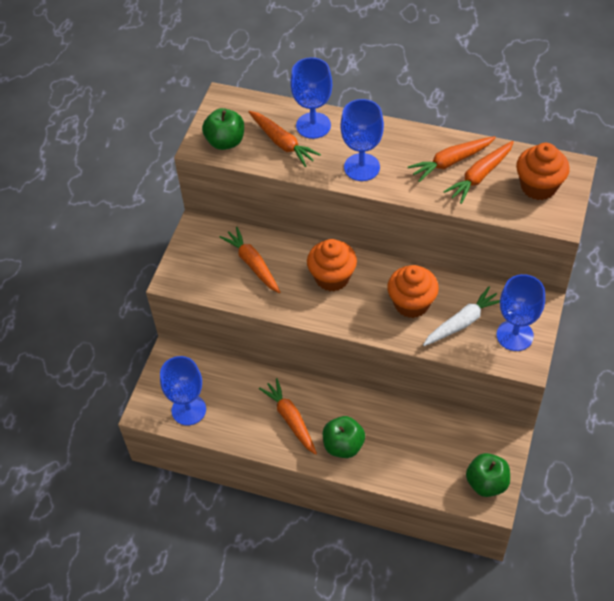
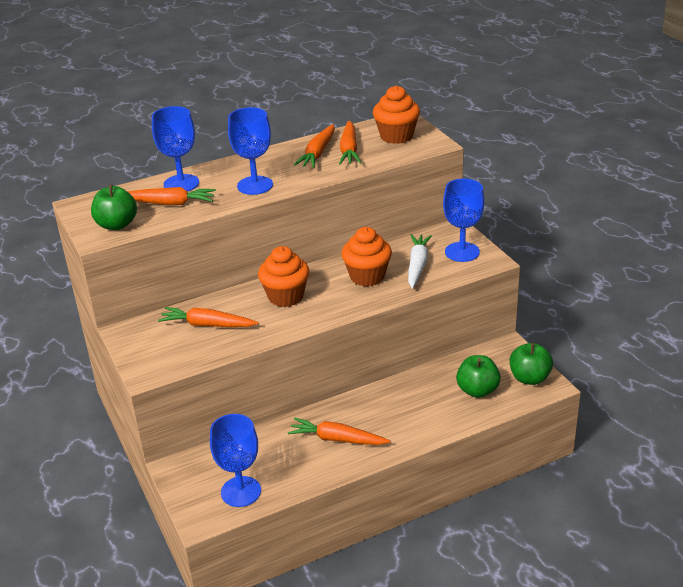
camera: 45 degrees left, 20 degrees down
green apple [323,416,365,458] -> green apple moved to [456,355,501,398]

